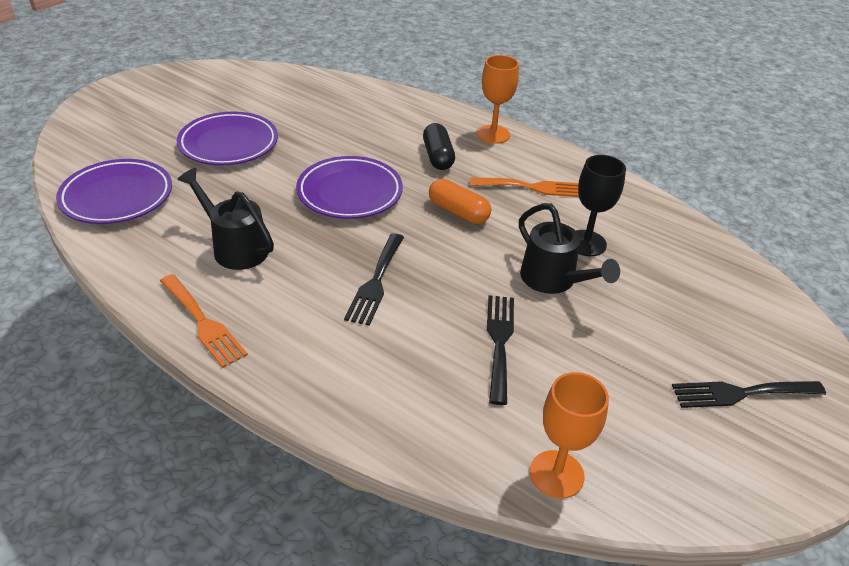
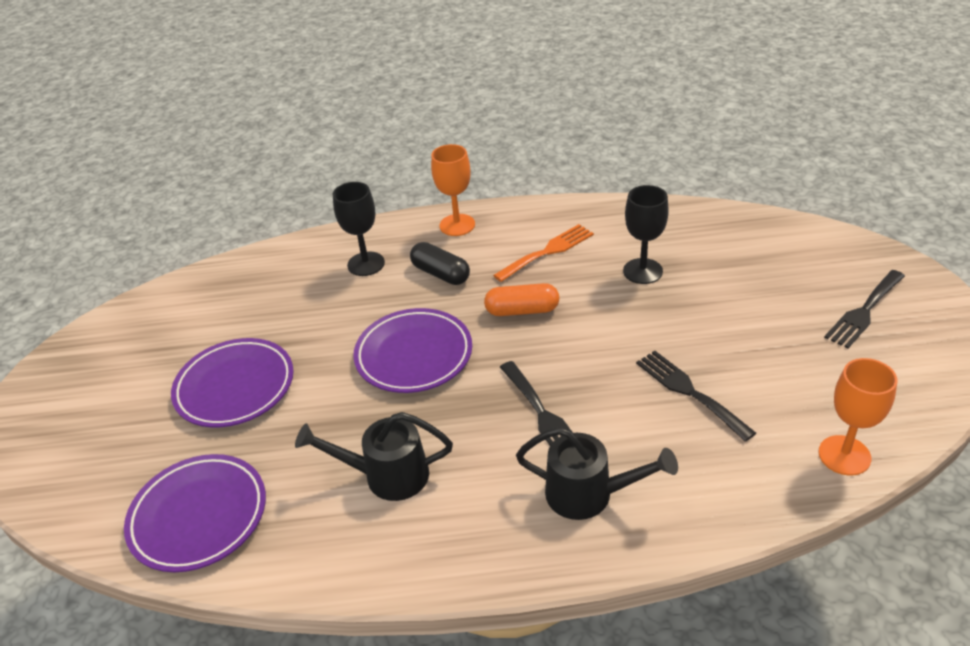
camera: 35 degrees left, 0 degrees up
orange fork [160,274,248,368] -> none
black watering can [519,203,620,294] -> black watering can moved to [516,427,678,520]
none -> black goblet [333,182,385,276]

